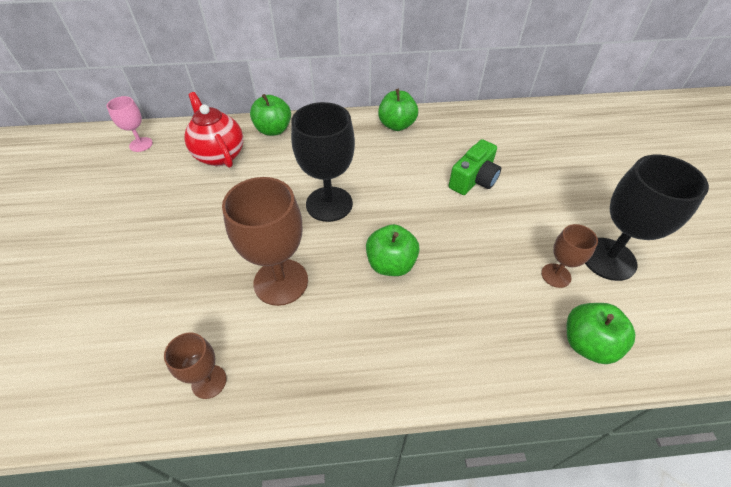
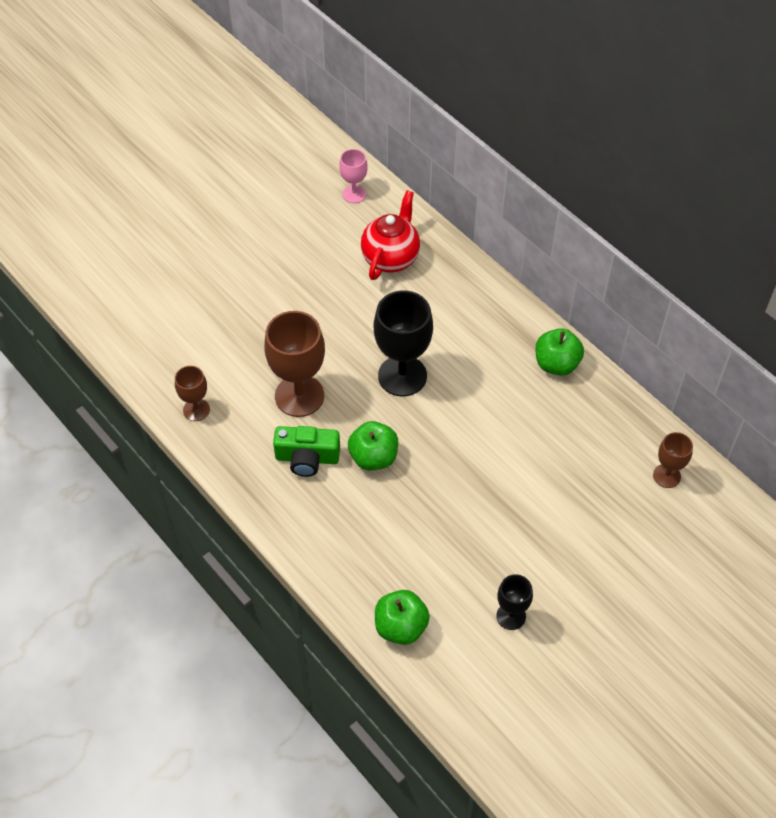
camera: 55 degrees right, 5 degrees up
green apple [250,94,291,136] -> none
green camera [449,139,501,195] -> green camera moved to [273,426,340,477]
brown goblet [541,224,598,288] -> brown goblet moved to [653,432,693,488]
black goblet [585,154,709,281] -> black goblet [496,574,533,630], size x0.54

